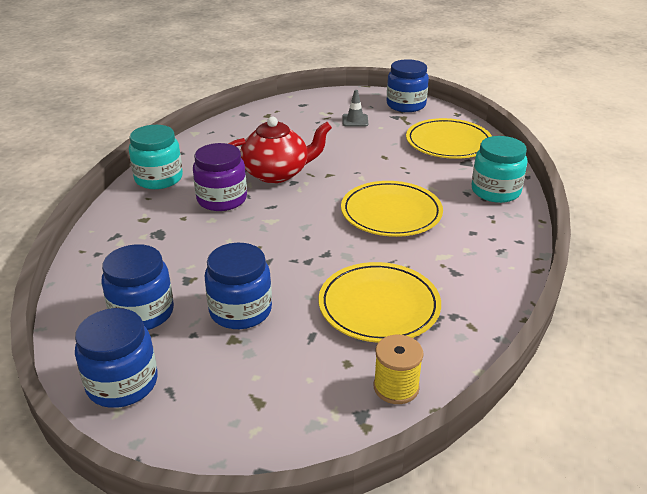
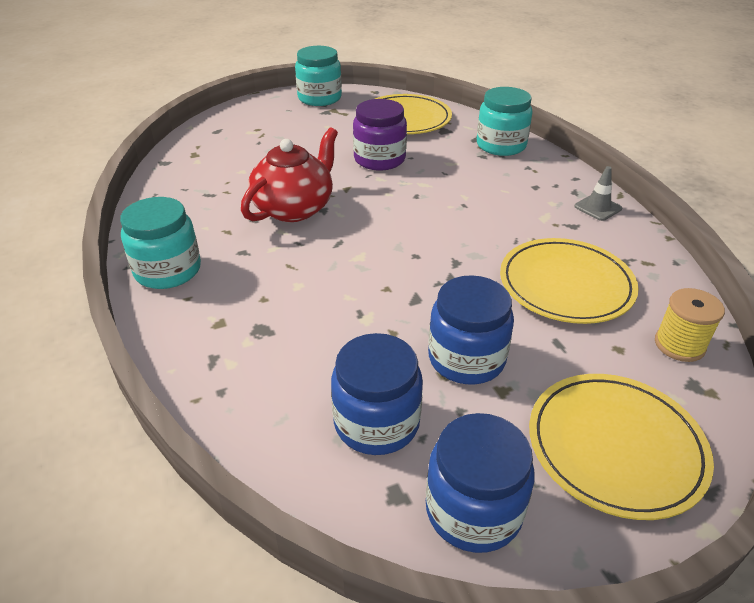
camera: 40 degrees left, 5 degrees up
purple jar [193,143,247,211] -> purple jar moved to [353,99,407,170]
yellow plate [341,181,443,237] -> yellow plate moved to [529,374,714,520]
grey traffic cone [342,90,368,127] -> grey traffic cone moved to [574,166,622,221]
blue jar [387,59,429,112] -> turquoise jar [295,46,342,106]

